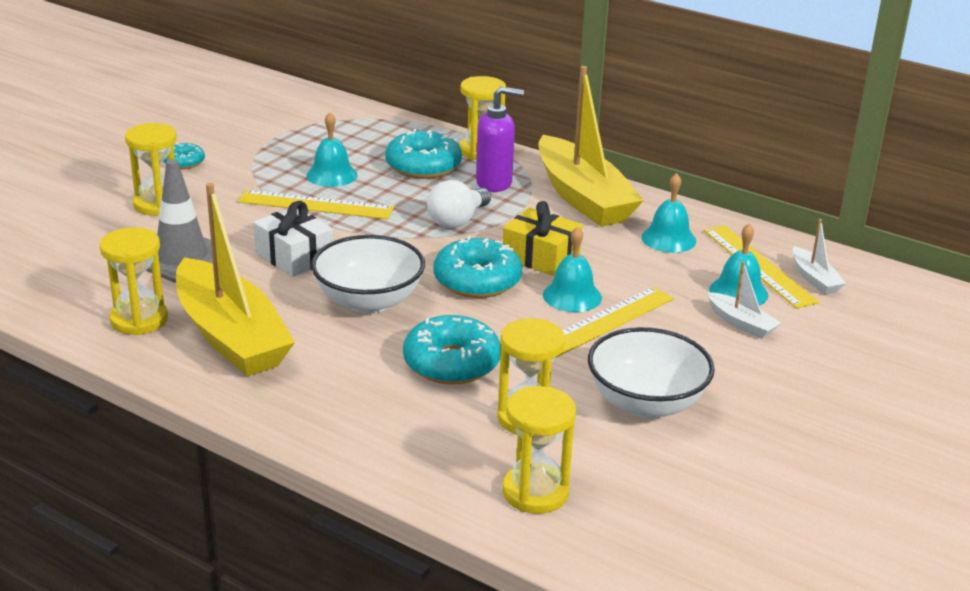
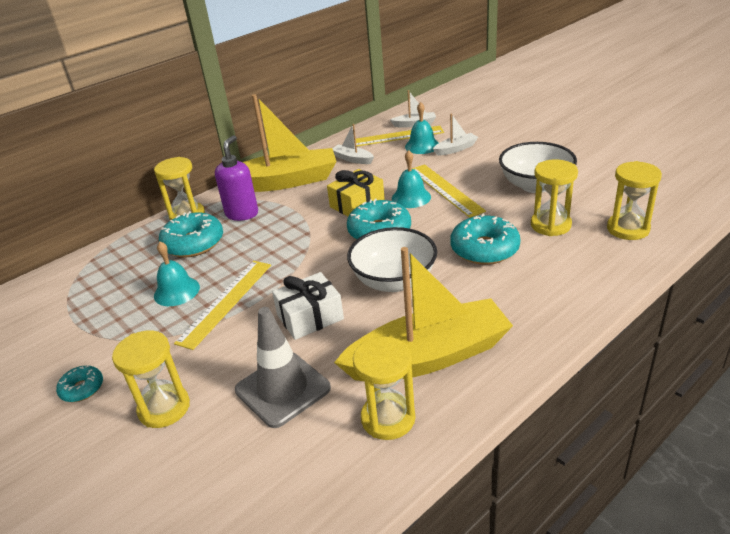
camera: 70 degrees left, 5 degrees up
white light bulb [427,180,491,228] -> none
turquoise bell [641,173,696,253] -> white boat [332,124,374,164]

